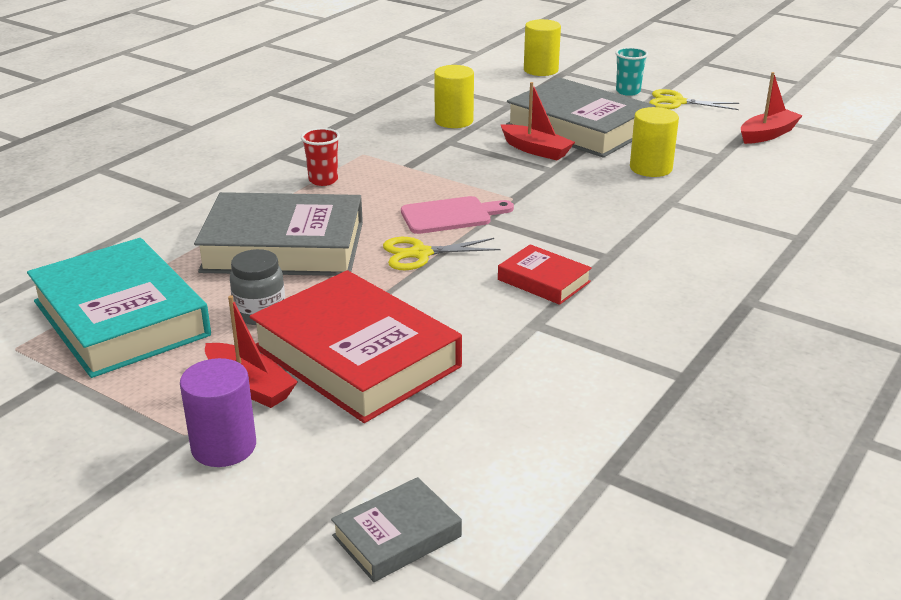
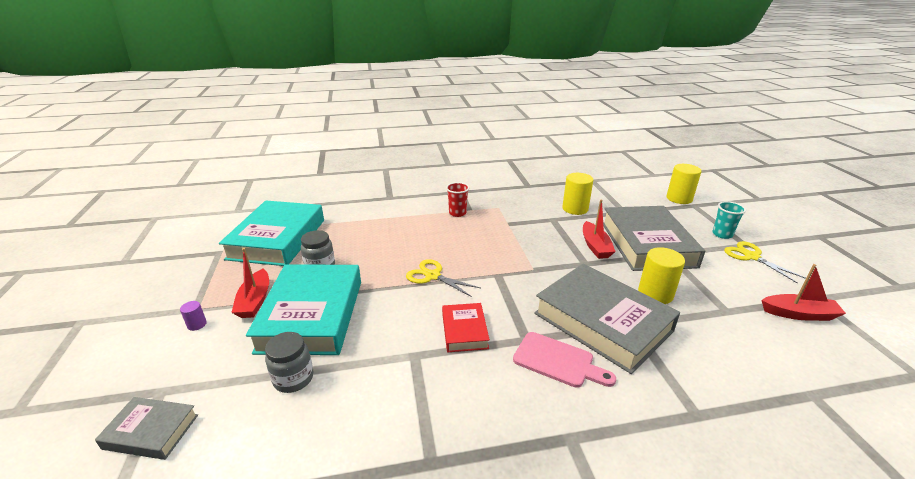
camera: 45 degrees right, 0 degrees up
purple cylinder [180,358,256,467] -> purple cylinder [180,301,207,331], size x0.48
grey book [194,192,363,276] -> grey book moved to [534,264,680,374]
red book [250,270,462,423] -> turquoise book [246,264,361,355]
pink cutting board [401,196,514,234] -> pink cutting board moved to [513,332,616,388]
none -> grey jar [265,332,313,393]

